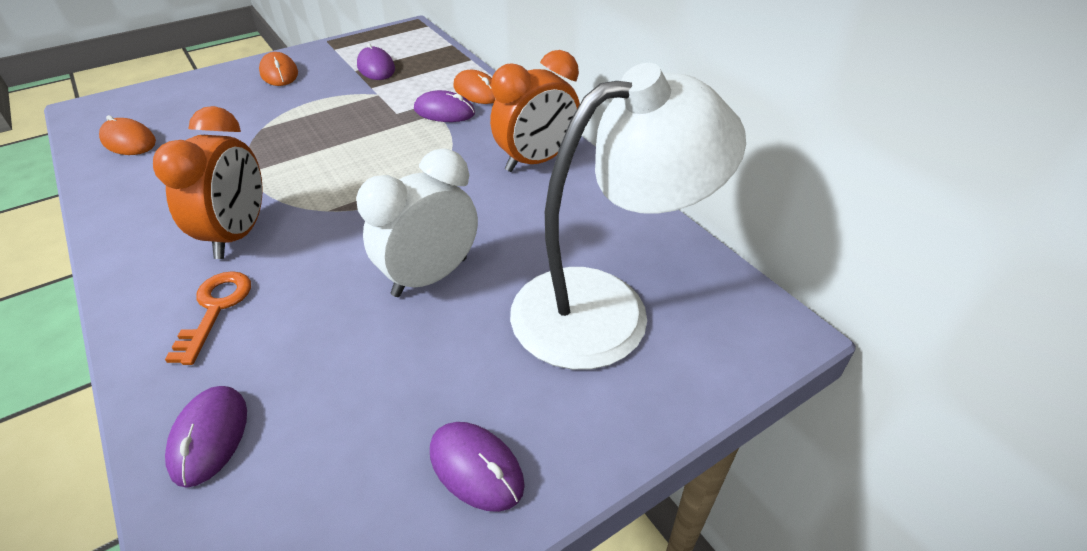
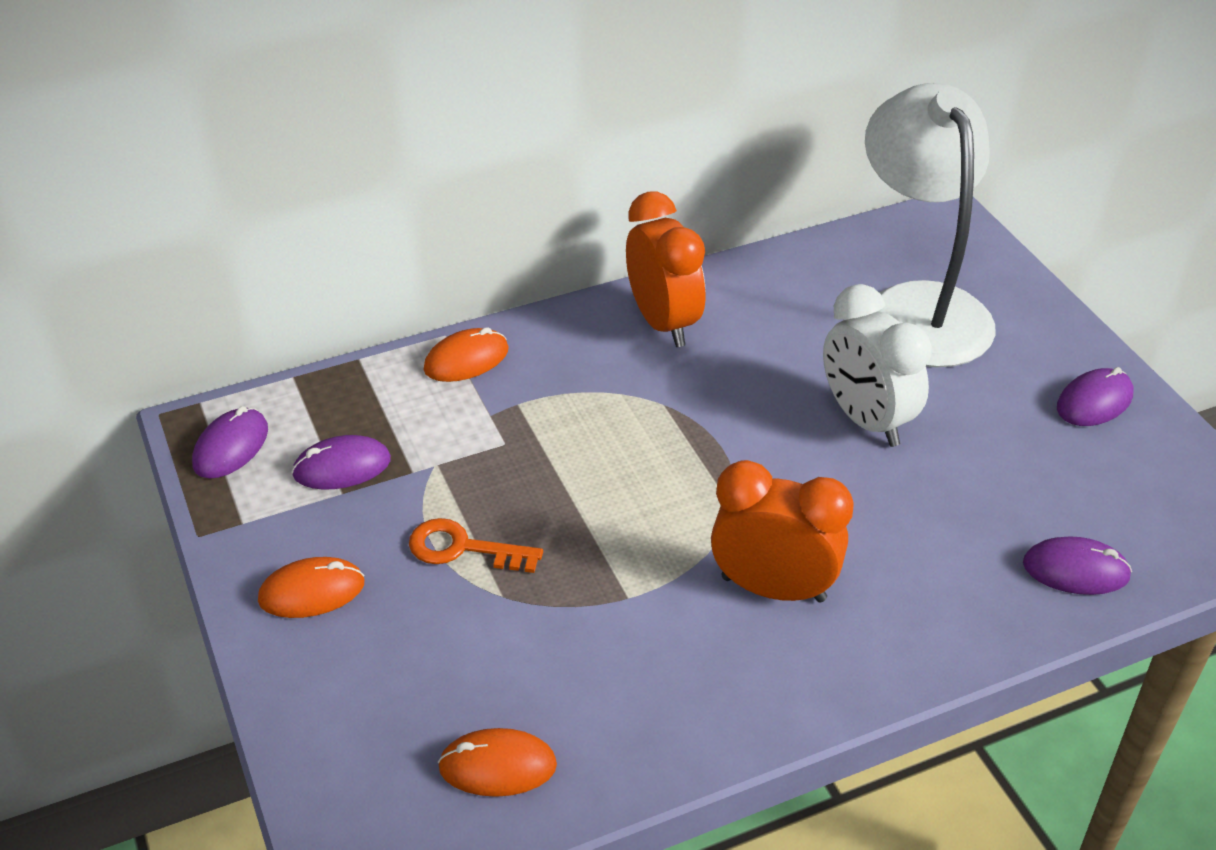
camera: 80 degrees left, 0 degrees up
orange mouse [99,115,156,155] -> orange mouse turned 45 degrees clockwise [438,728,557,797]
orange key [165,271,251,365] -> orange key moved to [409,518,543,573]
purple mouse [414,90,475,122] -> purple mouse moved to [192,406,268,478]

